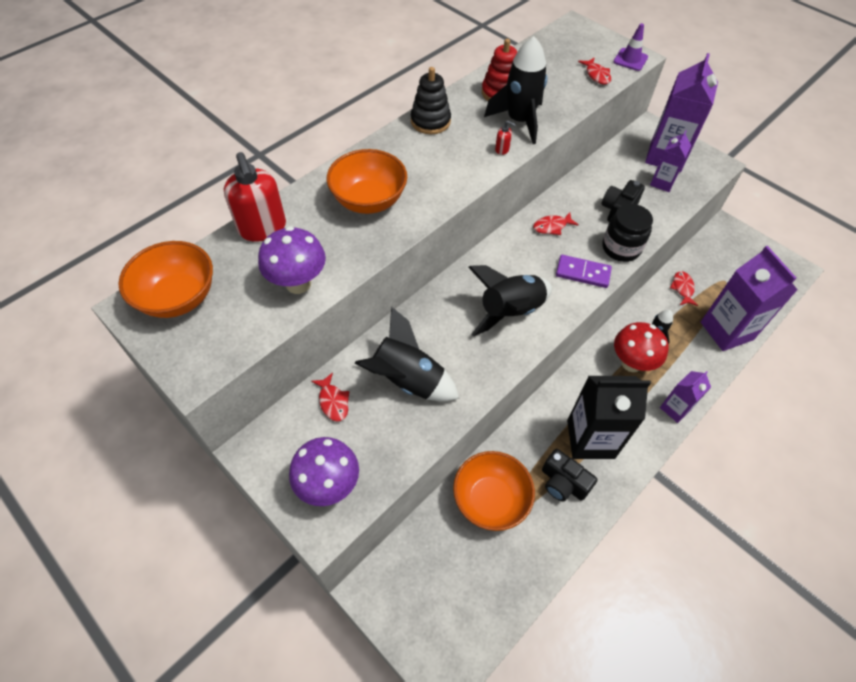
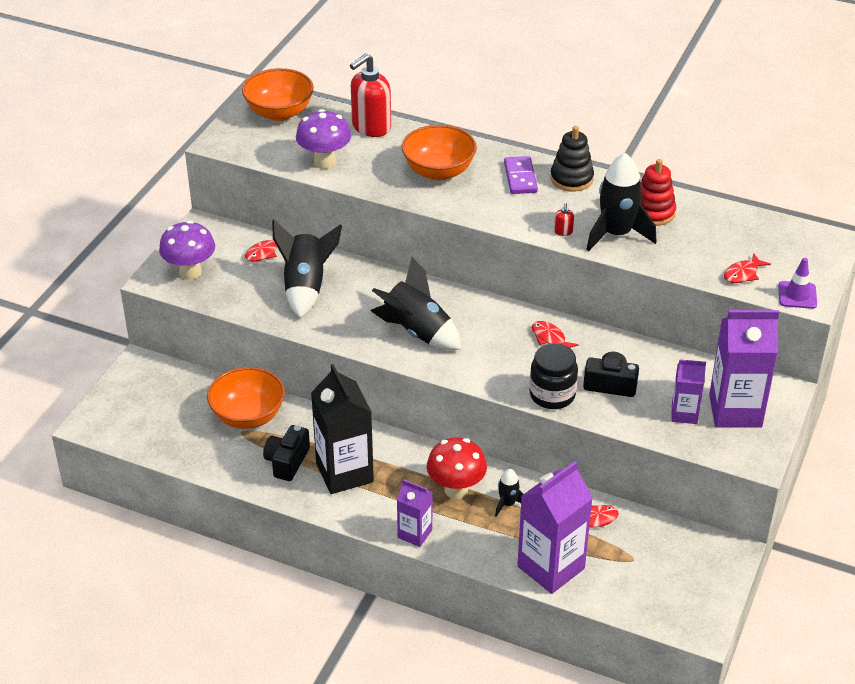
camera: 70 degrees right, 15 degrees down
purple domino [556,255,612,288] -> purple domino moved to [504,156,538,194]

